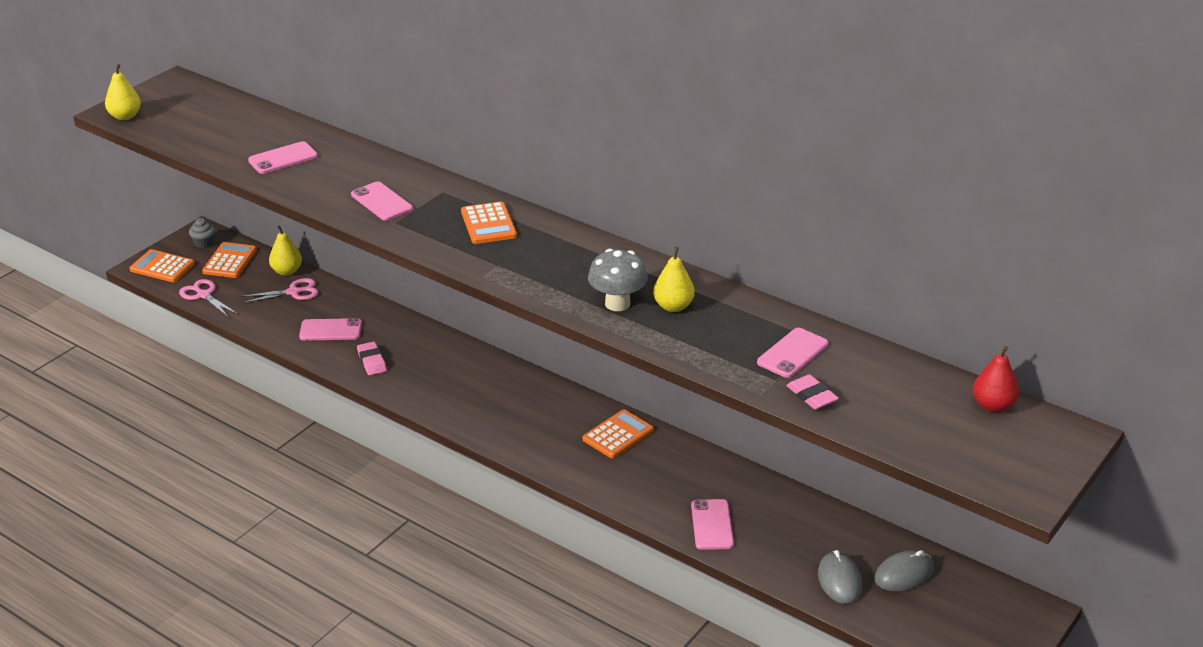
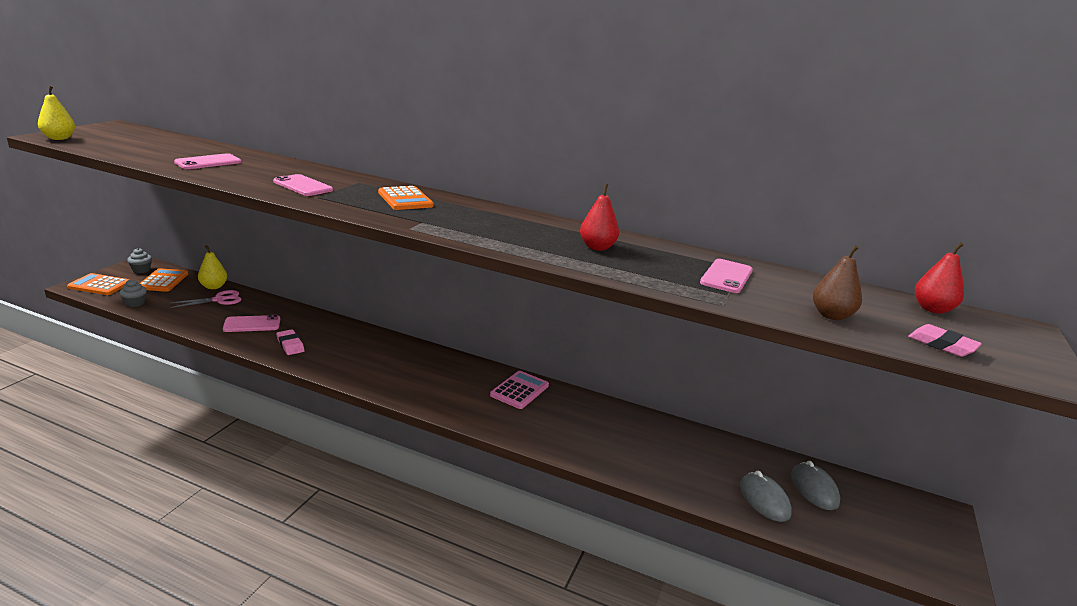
camera: 15 degrees left, 10 degrees down
pink scissors [179,279,238,318] -> grey cupcake [119,279,147,307]
orange calculator [583,409,654,459] -> pink calculator [490,371,549,409]
grey mushroom [588,249,648,311] -> none
yellow pear [653,247,695,312] -> red pear [580,184,619,251]
pink phone [691,499,734,550] -> none
pink eraser [786,374,839,410] -> pink eraser moved to [908,324,982,357]
grey mouse [874,550,934,591] -> grey mouse turned 60 degrees counterclockwise [791,461,840,510]
none -> brown pear [813,245,862,320]

